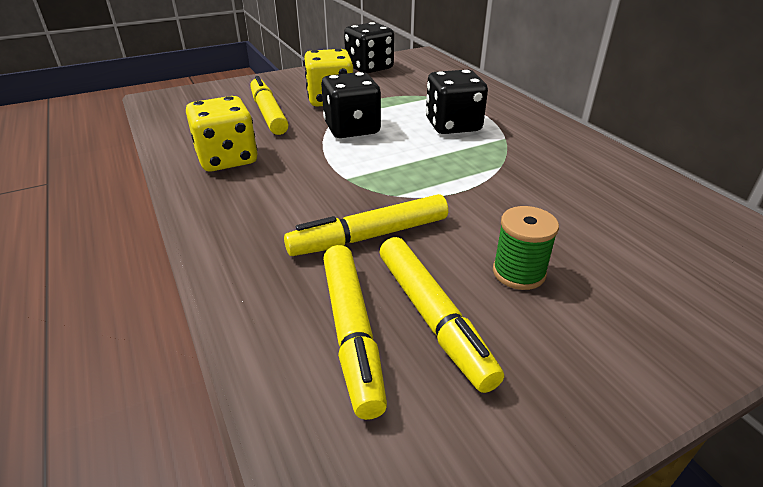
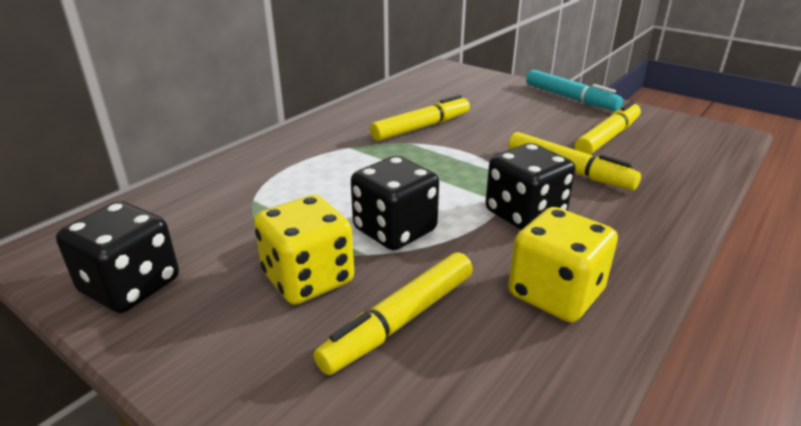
camera: 115 degrees left, 5 degrees down
yellow marker [323,245,387,420] -> yellow marker moved to [370,95,470,141]
black dice [426,70,488,134] -> black dice moved to [485,143,575,230]
green spool [493,206,559,290] -> none
none -> turquoise marker [526,70,623,111]

